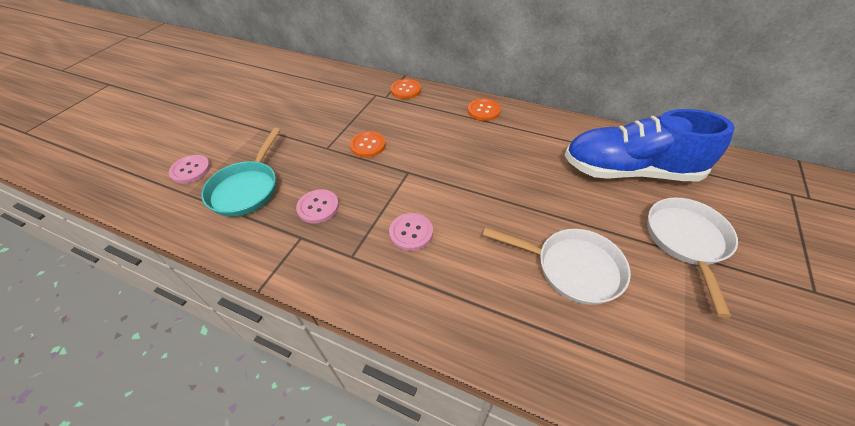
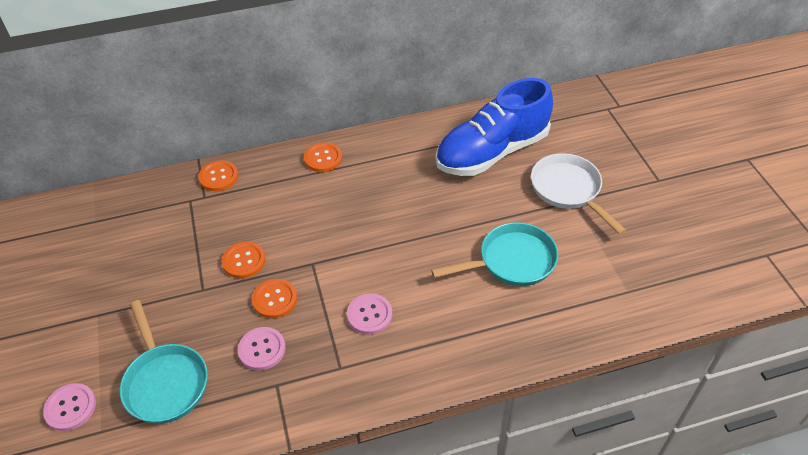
camera: 40 degrees left, 0 degrees up
white pan [483,227,631,305] -> turquoise pan [431,222,558,286]
none -> orange button [252,279,297,318]

